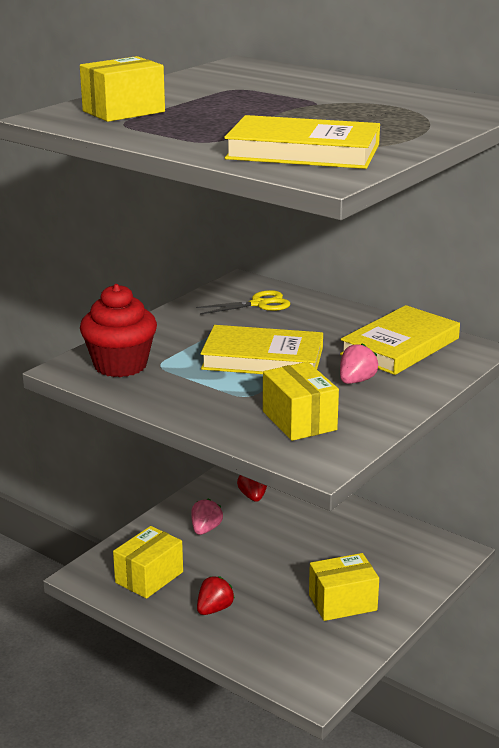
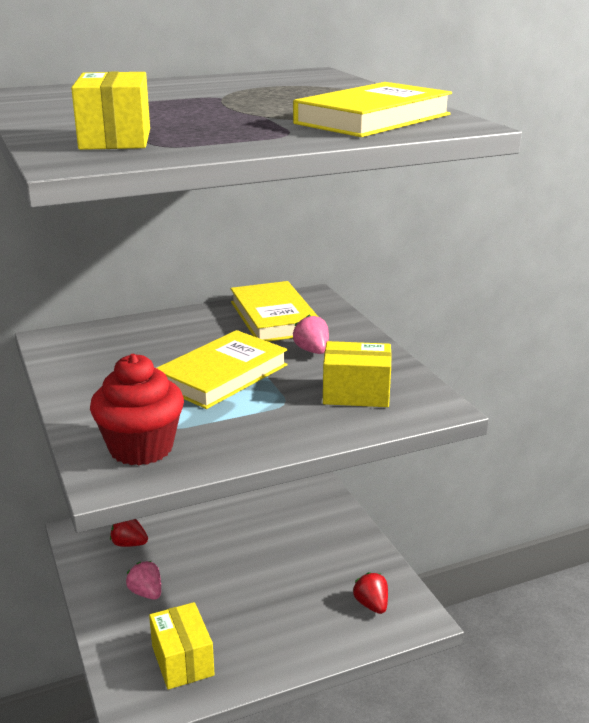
camera: 60 degrees left, 0 degrees up
yellow scissors [196,290,290,314] -> none
red strawberry [197,576,235,615] -> red strawberry moved to [353,572,388,614]
yellow box [309,553,379,621] -> none

